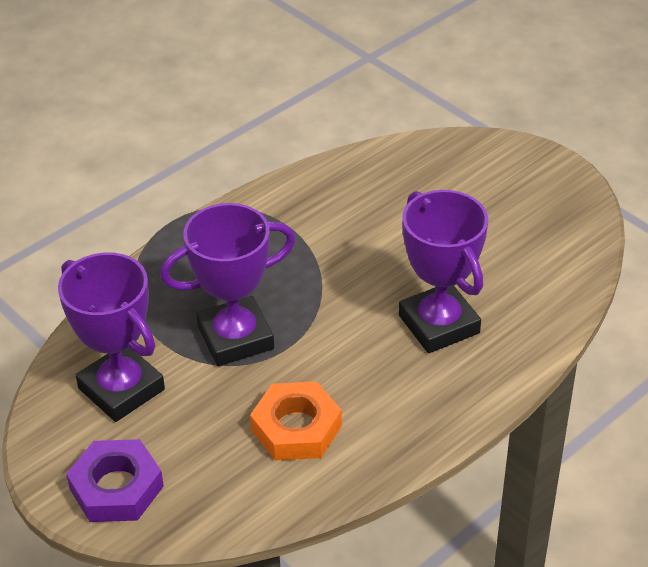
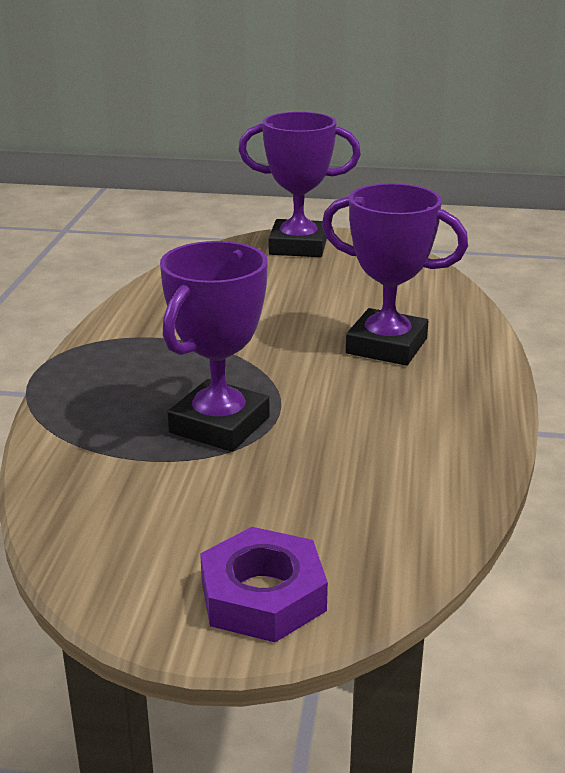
camera: 40 degrees left, 15 degrees down
purple trophy [58,252,165,422] -> purple trophy moved to [238,112,361,257]
orange nut [250,381,342,461] -> none

